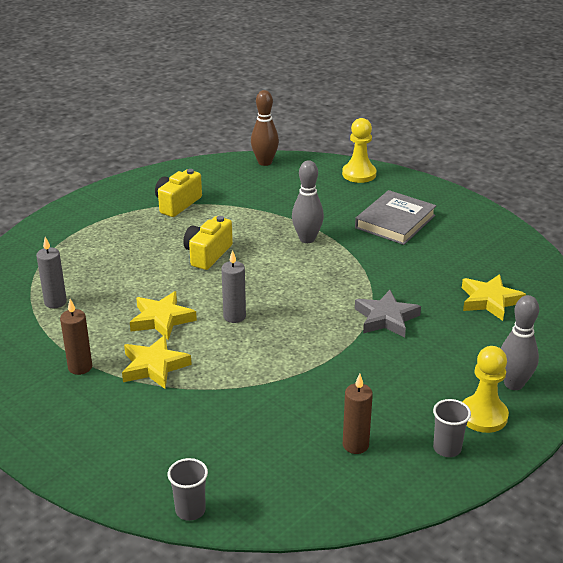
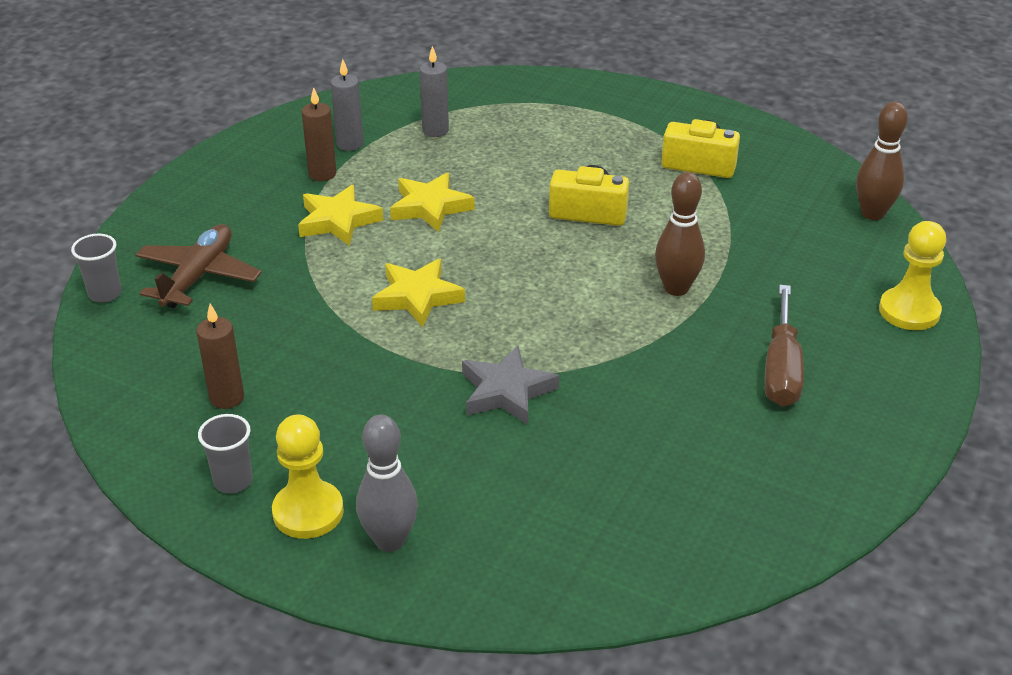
camera: 75 degrees right, 5 degrees up
grey candle [221,250,246,323] -> grey candle moved to [331,59,363,151]
grey bowling pin [292,160,324,243] -> brown bowling pin [655,172,705,296]
grey book [355,190,436,245] -> brown screwdriver [765,285,804,407]
yellow star [462,274,526,321] -> yellow star moved to [372,259,465,327]
none -> brown plane [135,224,262,308]

